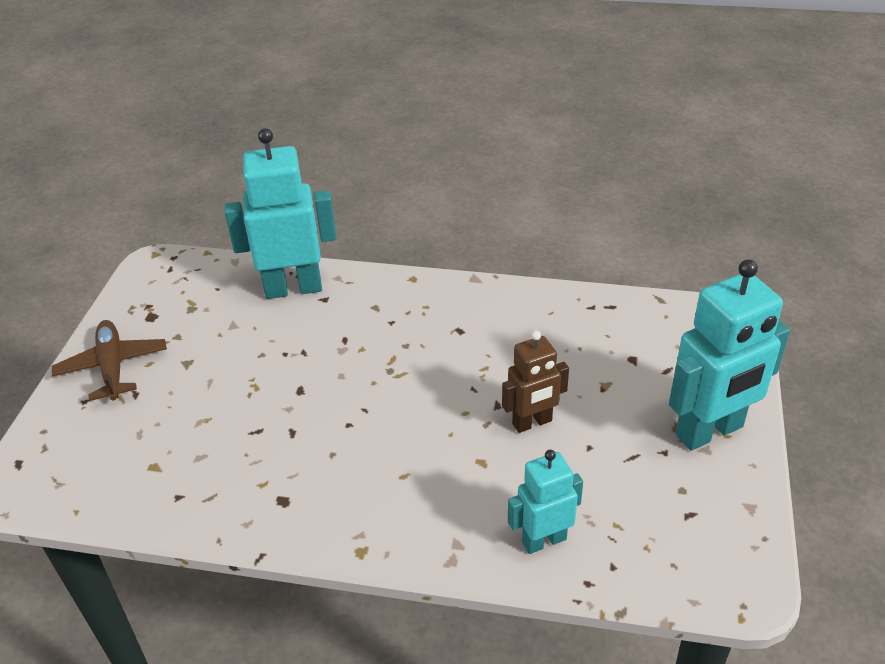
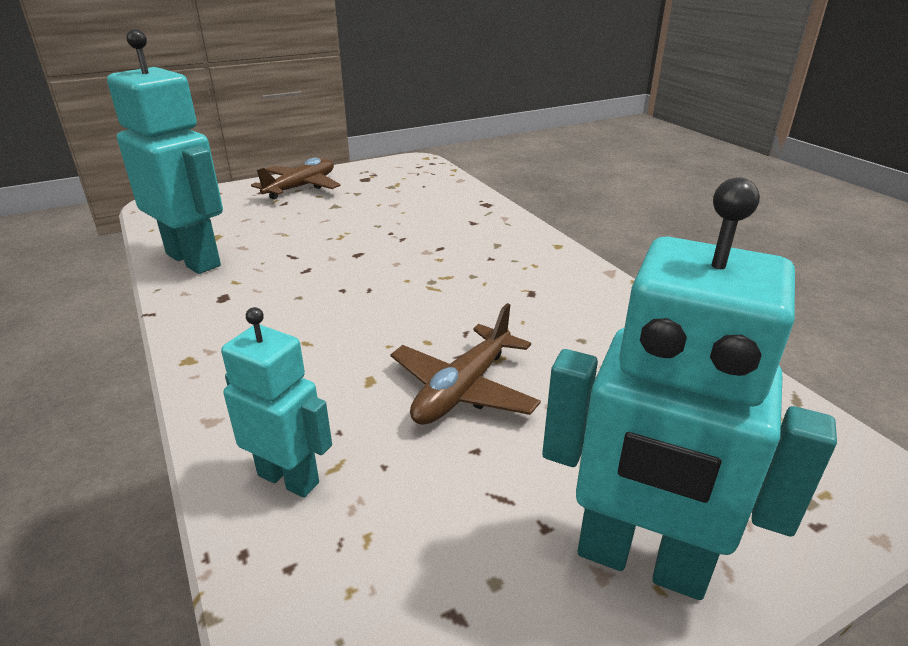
camera: 50 degrees right, 10 degrees down
turquoise robot [225,128,337,299] -> turquoise robot moved to [107,29,223,274]
brown robot [502,331,569,433] -> brown plane [390,303,541,425]

